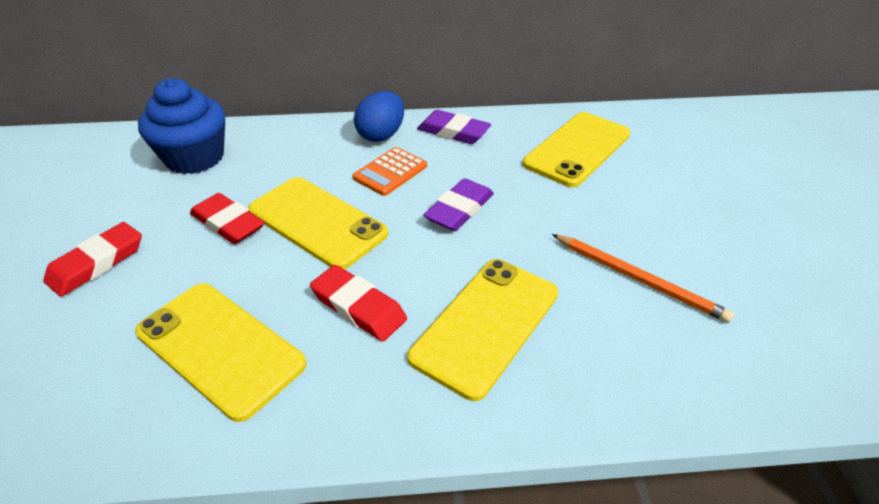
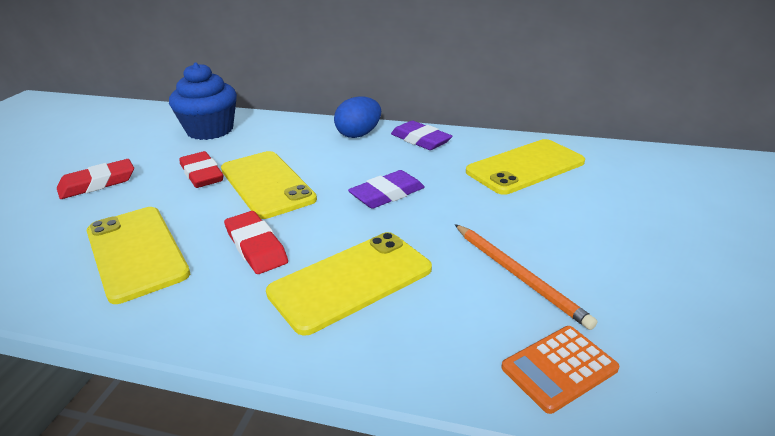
camera: 20 degrees right, 10 degrees down
orange calculator [352,147,427,196] -> orange calculator moved to [501,326,619,414]

